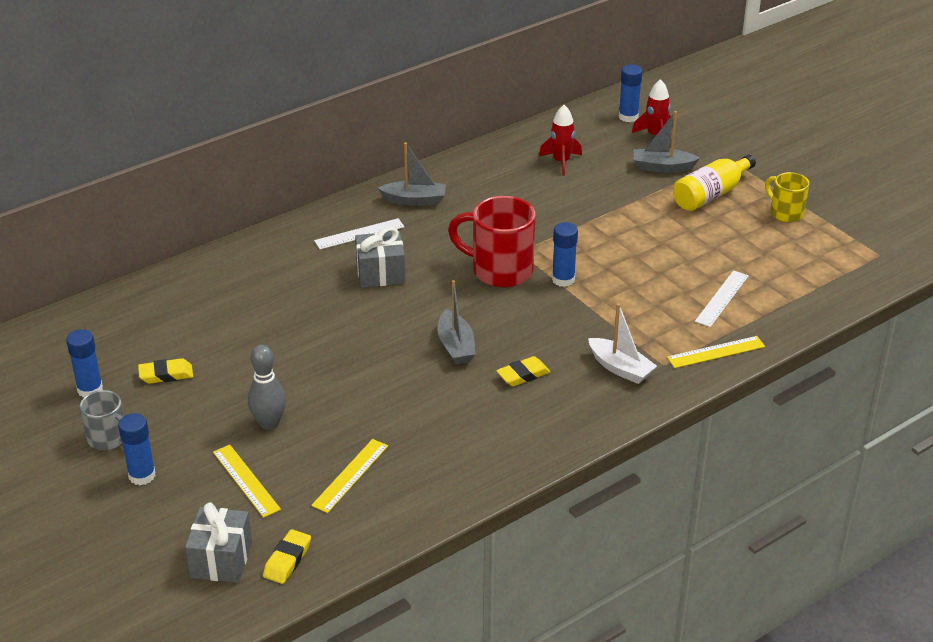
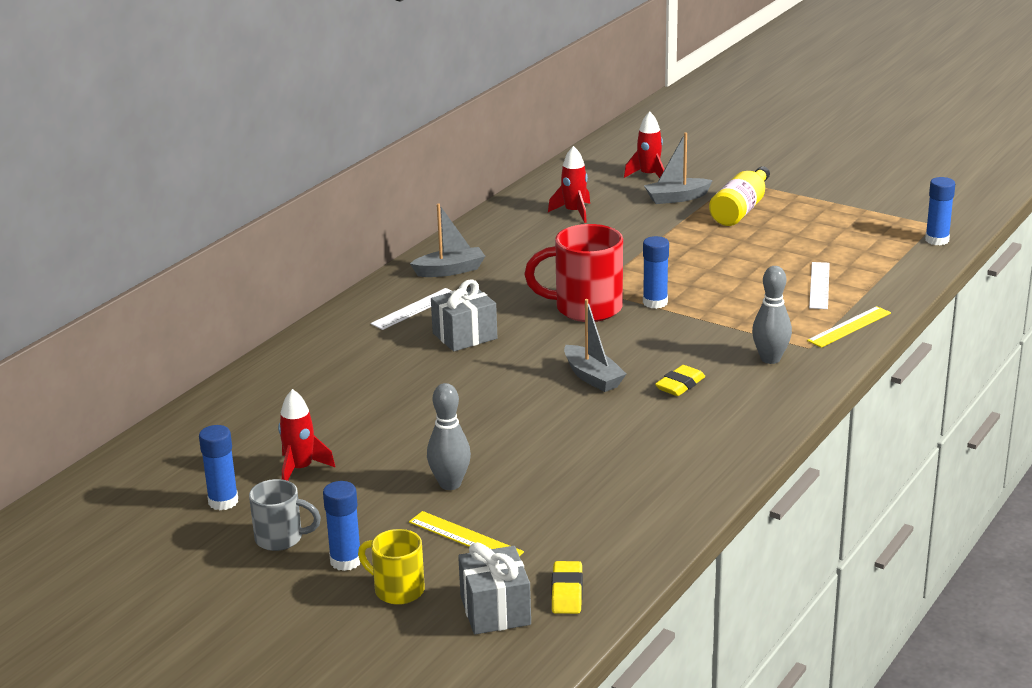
camera: 20 degrees left, 10 degrees down
yellow eraser [138,358,193,384] -> red rocket [278,389,335,481]
yellow ruler [311,439,388,513] -> none
white boat [588,303,657,384] -> grey bowling pin [752,266,792,364]
blue glue stick [619,65,643,122] -> blue glue stick moved to [925,177,955,245]
yellow mug [765,172,809,222] -> yellow mug moved to [358,529,425,605]

